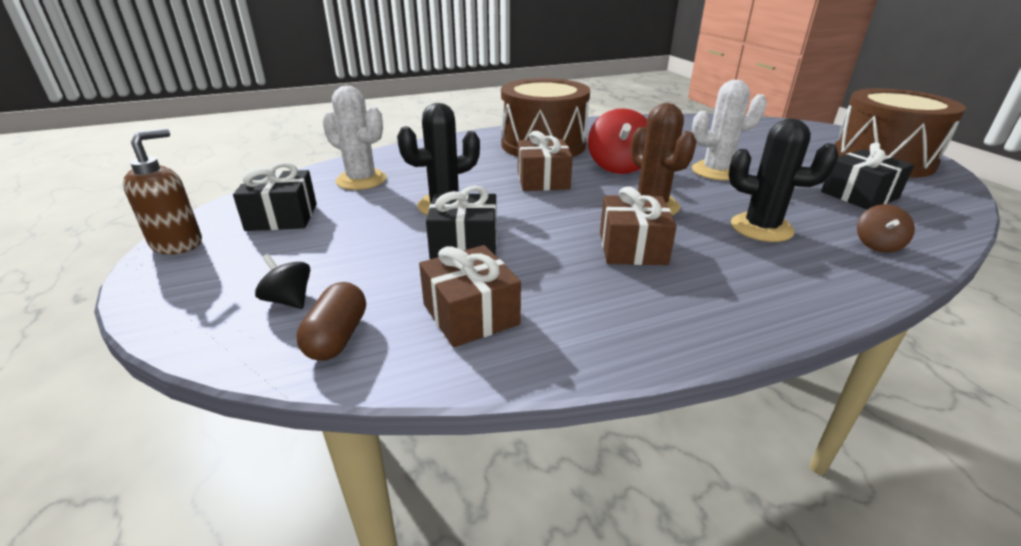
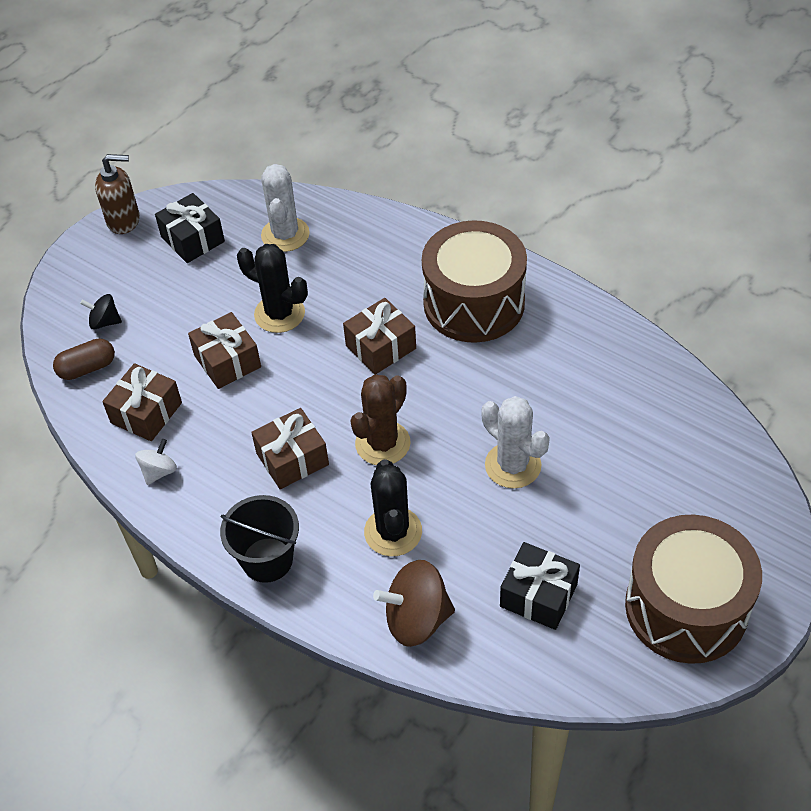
camera: 60 degrees right, 20 degrees up
black spinning top [255,254,310,309] -> black spinning top turned 90 degrees counterclockwise [80,294,122,330]
black gift [426,186,497,259] -> brown gift [188,312,261,389]
red spinning top [588,108,647,174] -> none
brown spinning top [857,204,915,253] -> brown spinning top [373,560,455,647], size x1.81
none -> white spinning top [135,439,177,485]
none -> black bucket [220,495,299,583]

